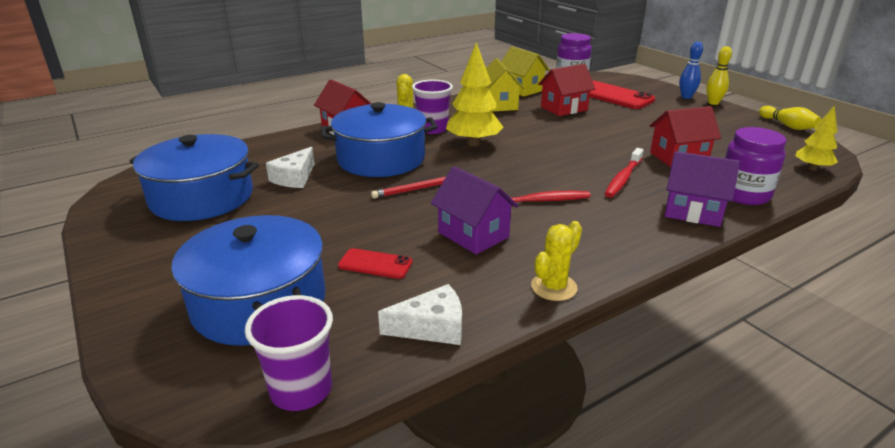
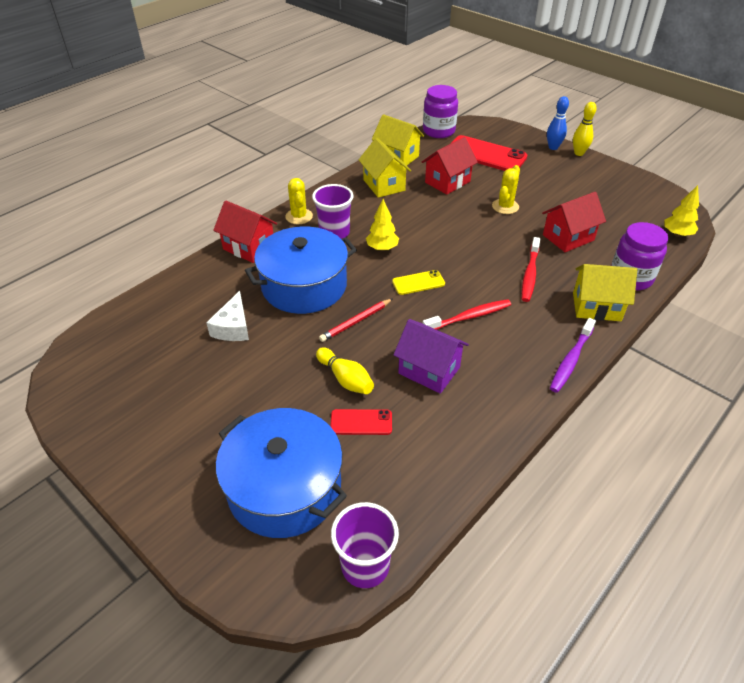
camera: 15 degrees left, 15 degrees up
blue pot [130,134,259,221] -> none
white cheese [378,284,462,345] -> none
yellow tree [446,42,504,146] -> yellow tree [366,199,399,251], size x0.60
yellow cactus [531,221,582,301] -> yellow cactus moved to [492,165,520,214]
purple house [665,151,740,227] -> yellow house [573,264,637,321]
yellow bowling pin [759,106,821,130] -> yellow bowling pin moved to [316,347,374,394]
none -> yellow phone [392,270,445,295]
none -> purple toothbrush [550,318,596,393]

